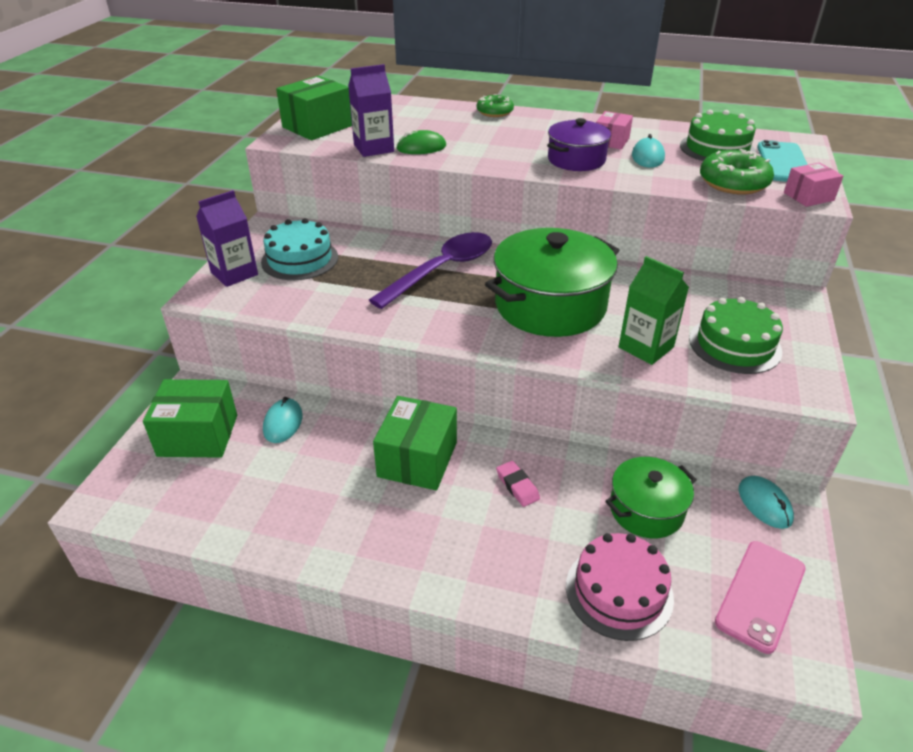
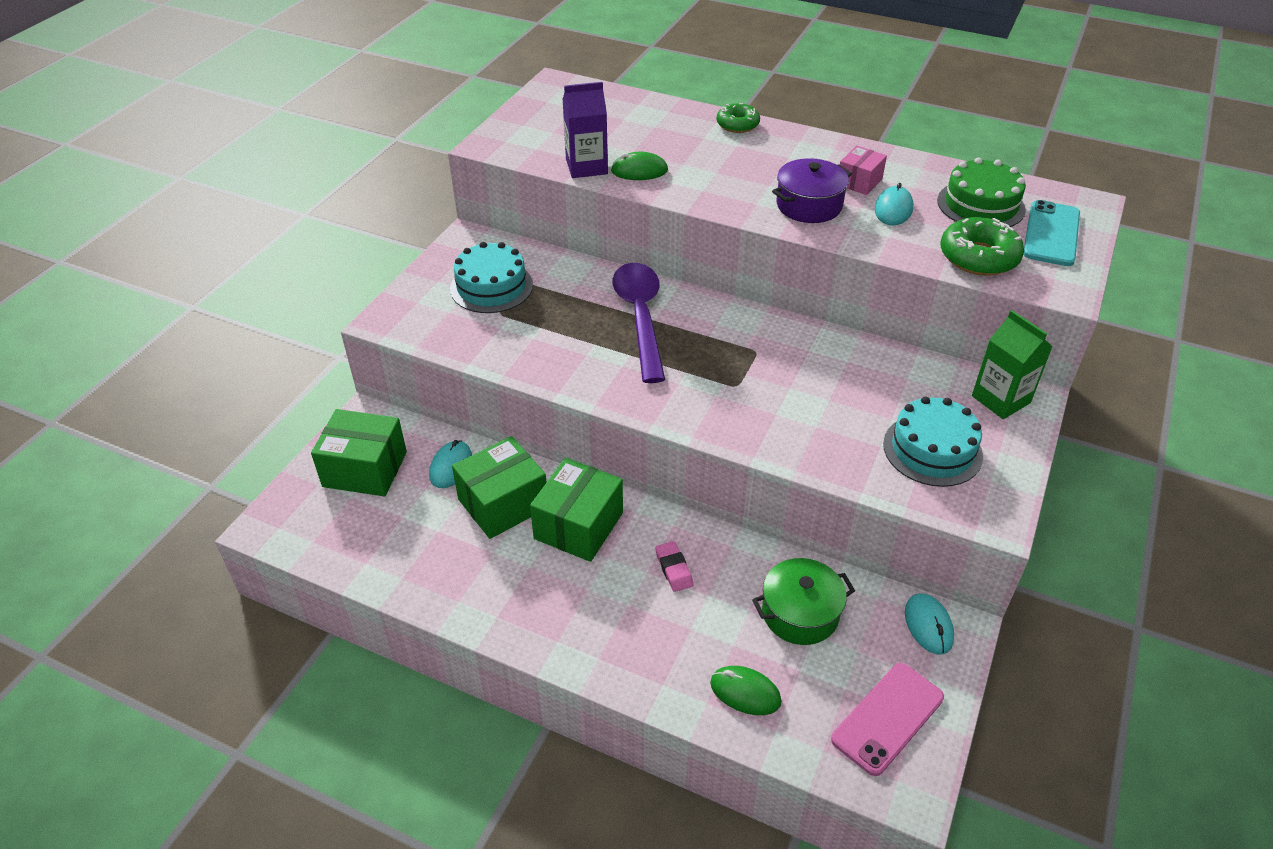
camera: 10 degrees right, 5 degrees up
purple carton [196,190,258,287] -> none
green box [276,76,352,140] -> green box moved to [452,436,547,539]
purple spoon [369,232,492,309] -> purple spoon turned 60 degrees counterclockwise [613,263,665,383]
green pot [485,228,619,337] -> none
pink cake [566,533,674,641] -> green mouse [710,666,781,715]
green carton [619,256,689,365] -> green carton moved to [972,310,1053,419]
green cake [689,297,783,374] -> turquoise cake [883,396,983,487]
pink box [784,163,843,207] -> none

